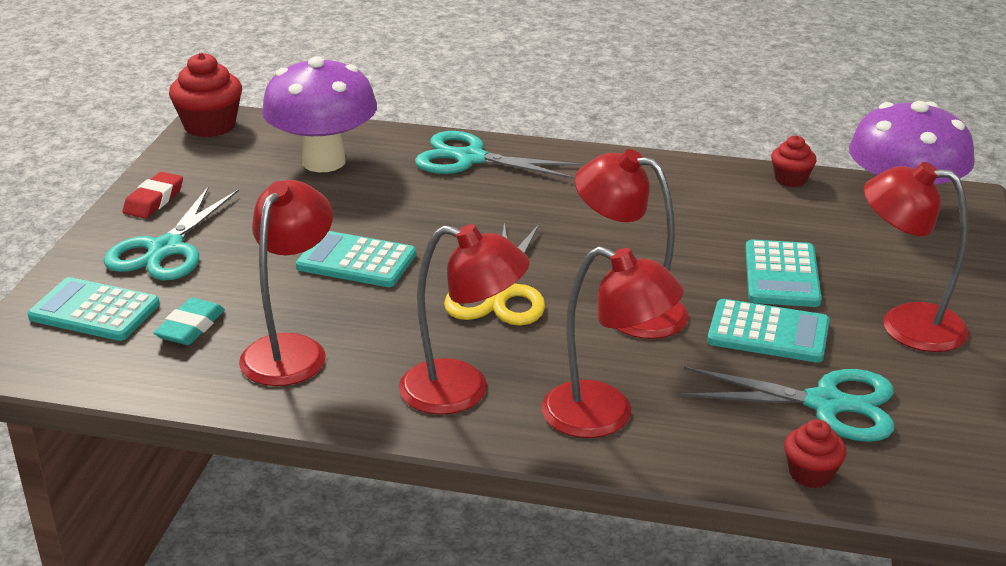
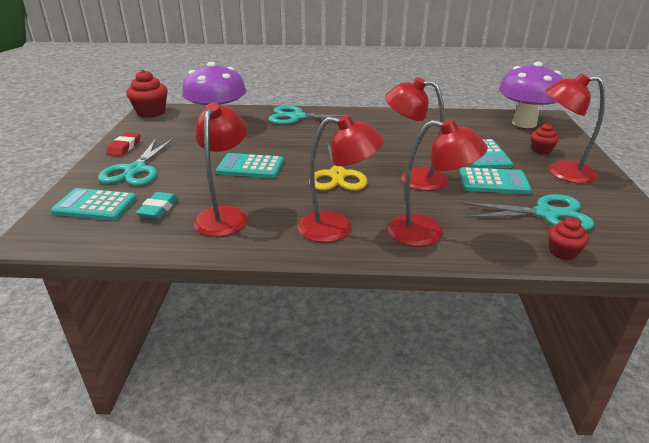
camera: 10 degrees left, 0 degrees up
red cupcake [771,135,816,187] -> red cupcake moved to [531,123,559,155]

